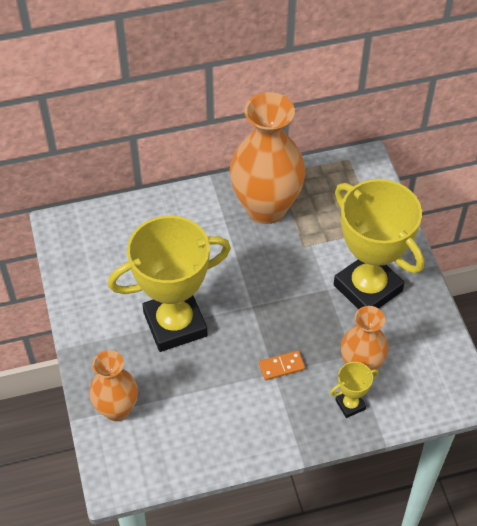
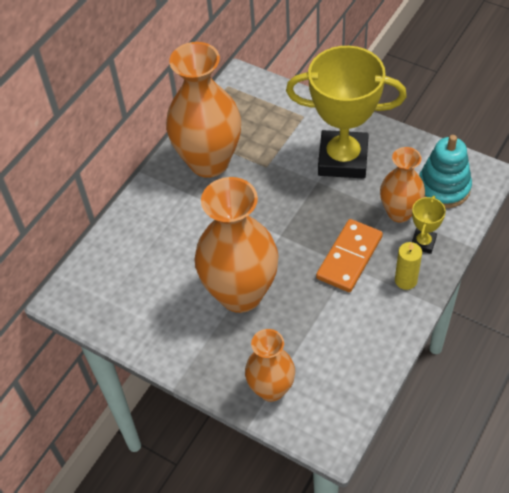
camera: 40 degrees left, 0 degrees up
yellow trophy [108,216,231,352] -> orange vase [195,177,279,313]
orange domino [259,351,305,380] -> orange domino [316,219,383,292], size x1.85
none -> yellow candle [395,242,422,290]
none -> turquoise stacking toy [419,135,472,208]

